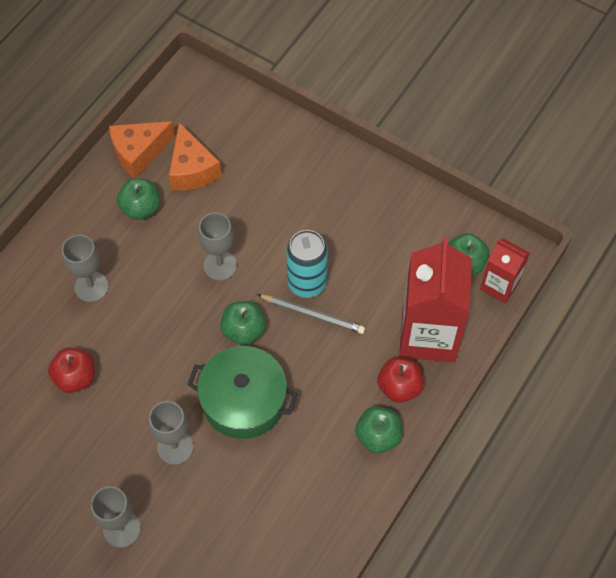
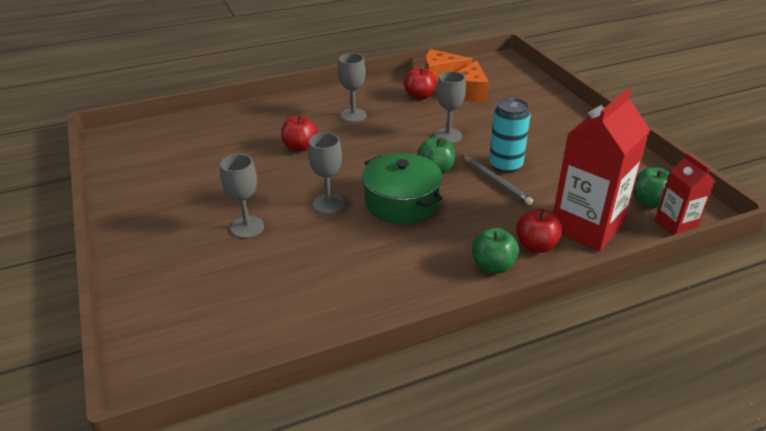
camera: 35 degrees right, 25 degrees down
green apple [117,178,160,220] -> red apple [404,67,437,100]

